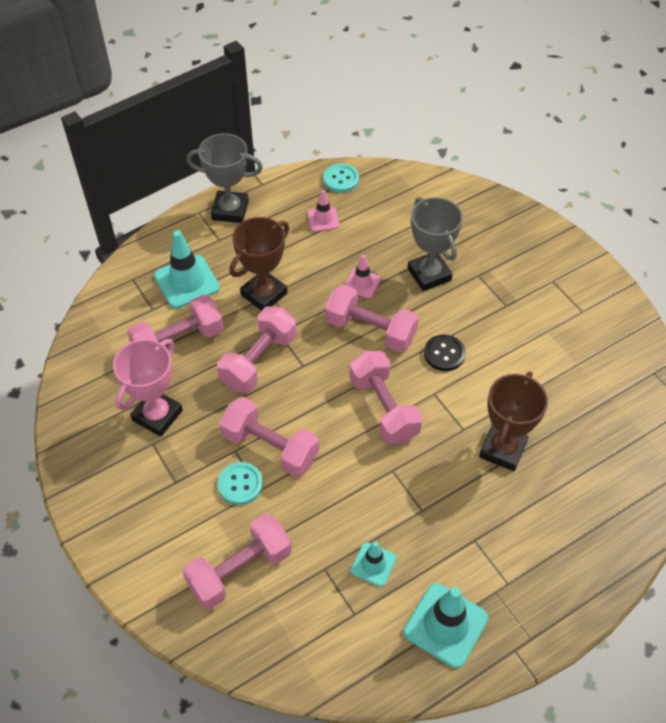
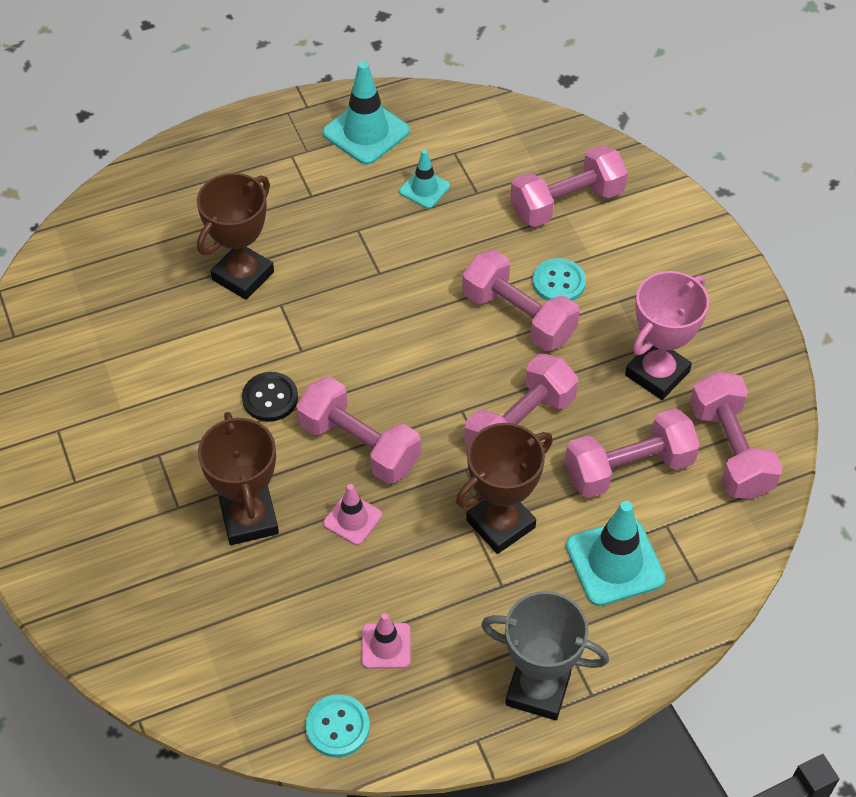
camera: 170 degrees left, 0 degrees up
pink dumbbell [350,351,423,444] -> pink dumbbell moved to [690,371,783,499]
grey trophy [408,197,463,291] -> brown trophy [198,412,279,545]

